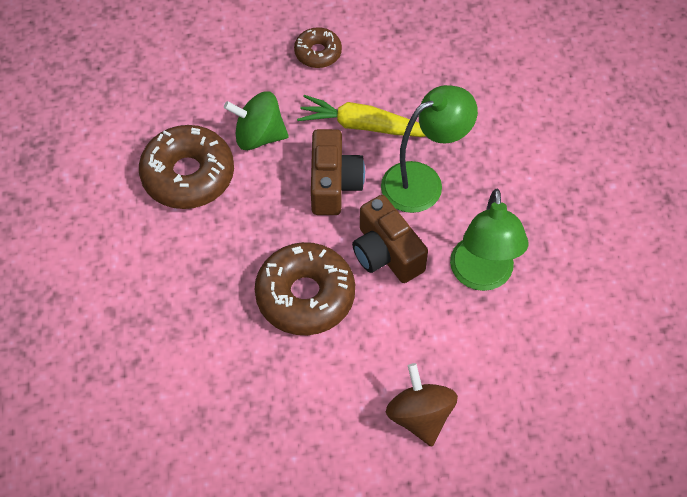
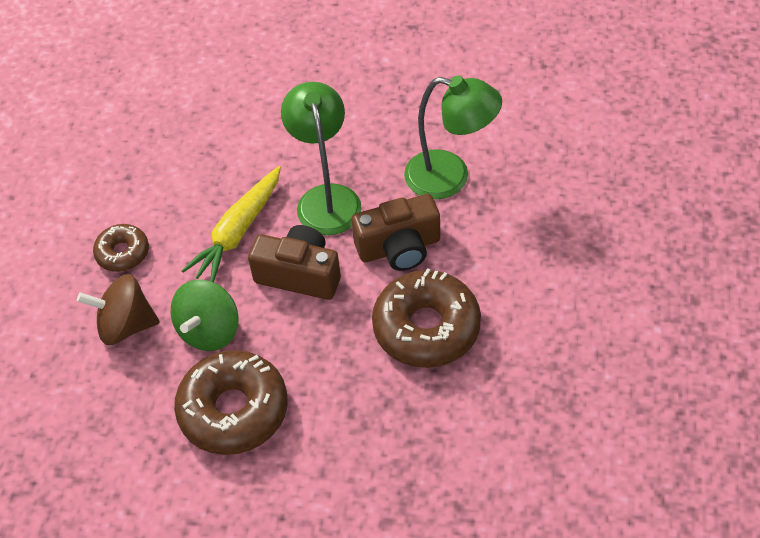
camera: 70 degrees left, 5 degrees down
brown spinning top [386,363,458,447] -> brown spinning top moved to [77,274,160,345]

